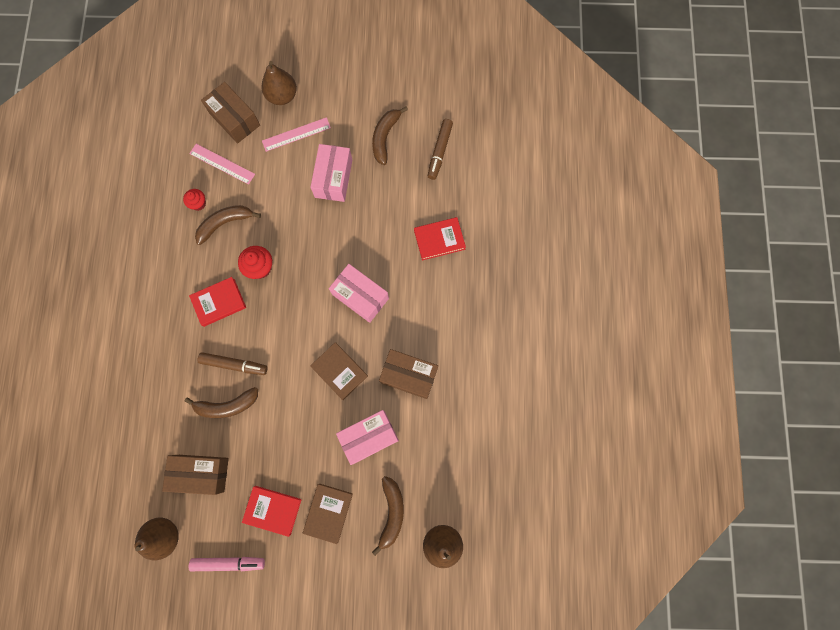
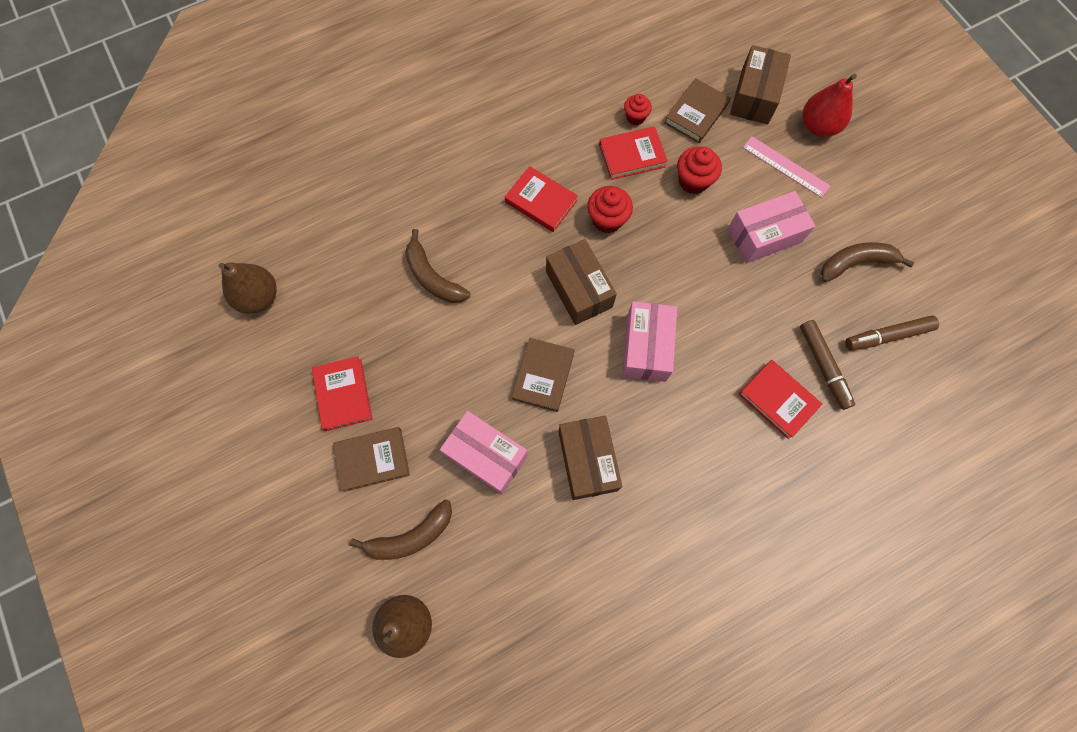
camera: 60 degrees right, 5 degrees down
brown box [162,455,229,495] -> brown box moved to [546,239,617,325]
pink ruler [189,144,255,185] -> brown book [664,78,731,143]
pink marker [189,557,265,571] -> none
brown banana [195,205,261,245] -> red book [599,126,668,180]
brown marker [198,352,268,375] -> brown marker moved to [800,320,855,410]
brown pear [261,61,297,105] -> red pear [802,73,857,137]
none -> red cupcake [677,147,722,194]

